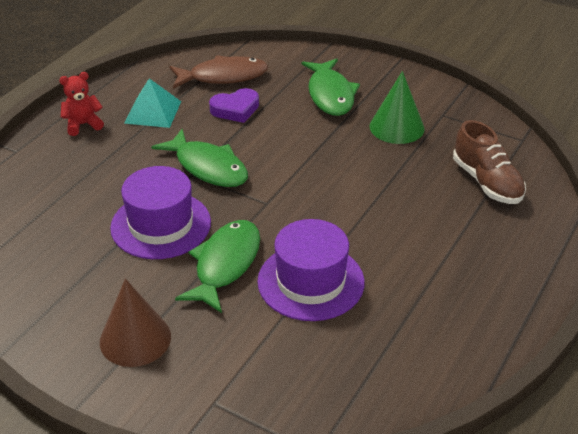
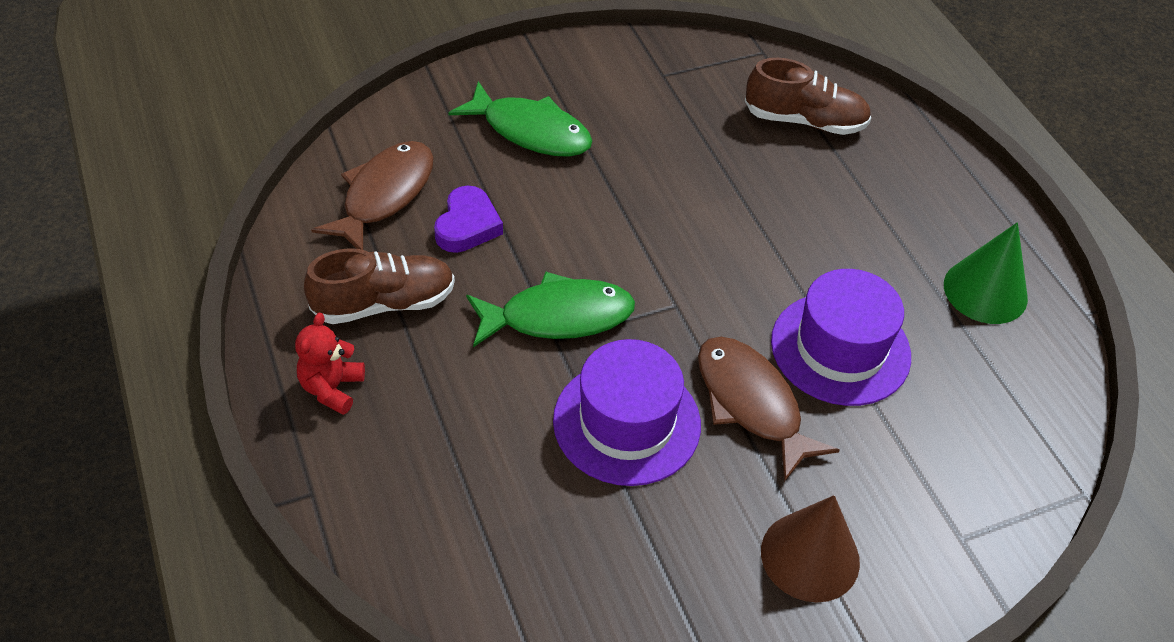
camera: 55 degrees left, 10 degrees up
turquoise pyramid [124,78,181,128] -> brown shoe [304,248,455,324]
green fish [175,220,260,313] -> brown fish [698,337,840,482]
green cone [370,71,425,144] -> green cone moved to [944,222,1028,324]

